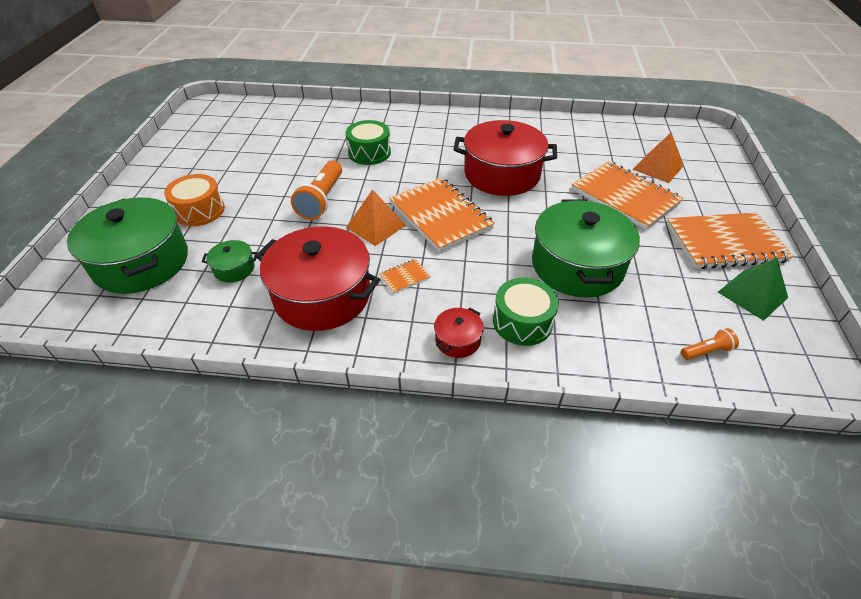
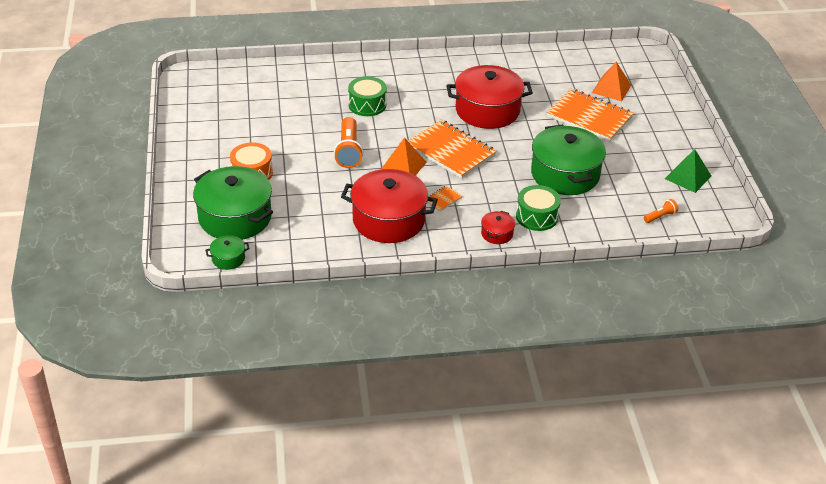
camera: 15 degrees left, 5 degrees down
green pot [202,240,258,283] -> green pot moved to [205,235,250,270]
orange notebook [667,212,794,269] -> none

